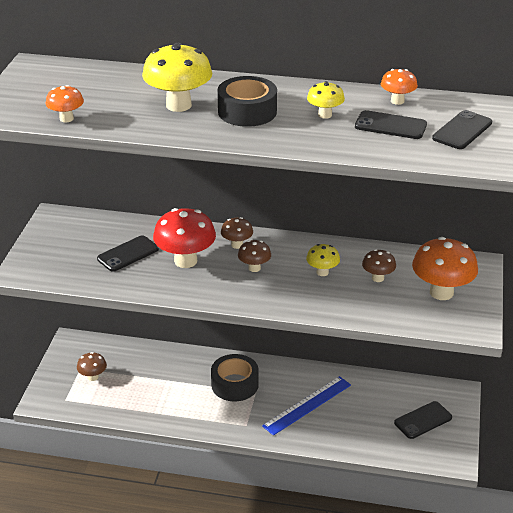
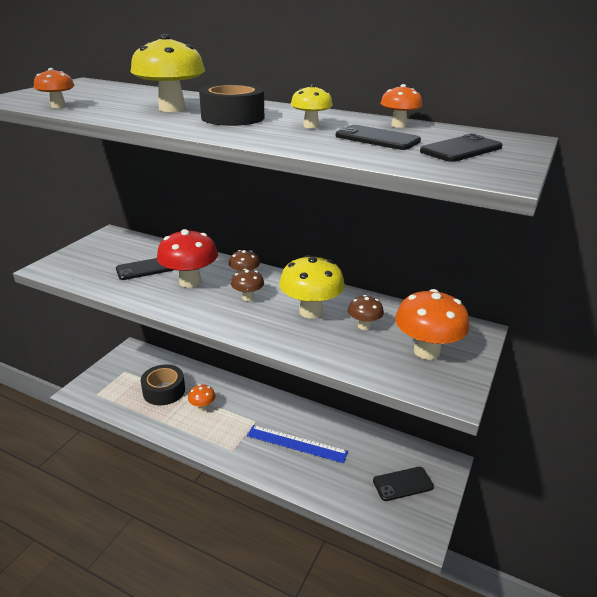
camera: 15 degrees right, 5 degrees down
brown mushroom [77,352,107,381] -> none
black tape [211,354,259,401] -> black tape moved to [141,364,185,406]
blue ruler [262,376,351,436] -> blue ruler turned 45 degrees clockwise [247,425,348,463]
yellow mushroom [306,244,340,276] -> yellow mushroom [279,255,345,318], size x1.87
none -> orange mushroom [188,384,215,411]

